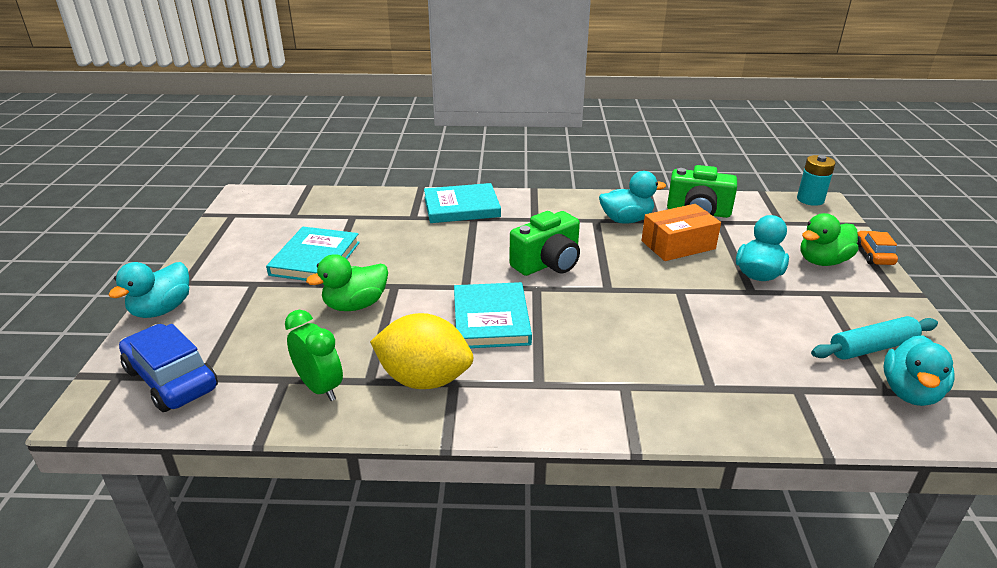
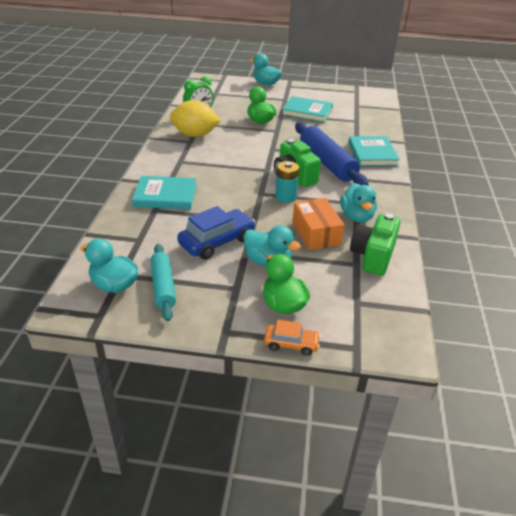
camera: 95 degrees right, 5 degrees up
blue car [119,324,218,412] -> blue car moved to [177,206,255,260]
yellow lemon [370,313,473,389] -> yellow lemon turned 75 degrees clockwise [170,100,221,137]
turquoise book [454,282,532,348] -> turquoise book moved to [132,176,197,209]
turquoise battery [797,155,836,206] -> turquoise battery moved to [275,161,299,203]
none -> blue rolling pin [295,122,369,185]

